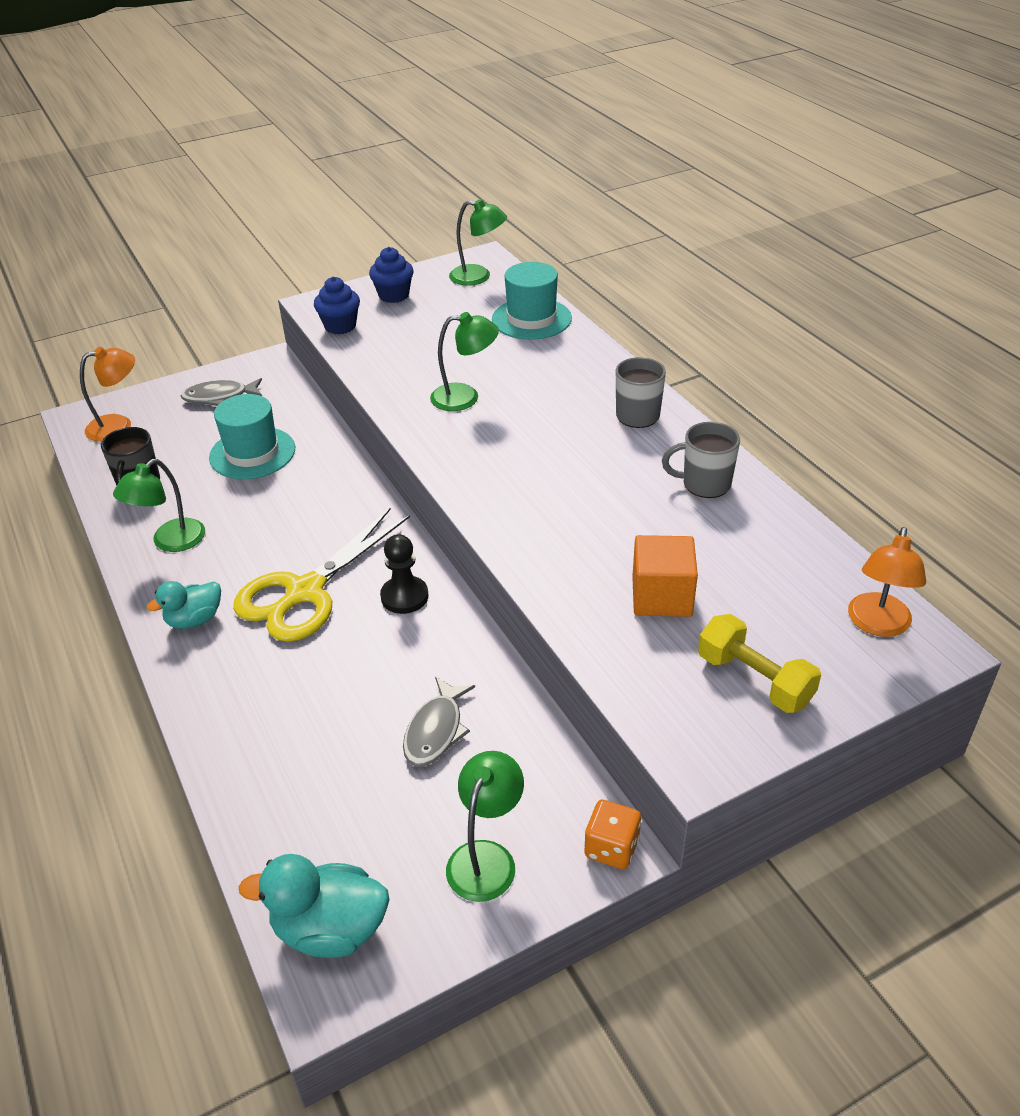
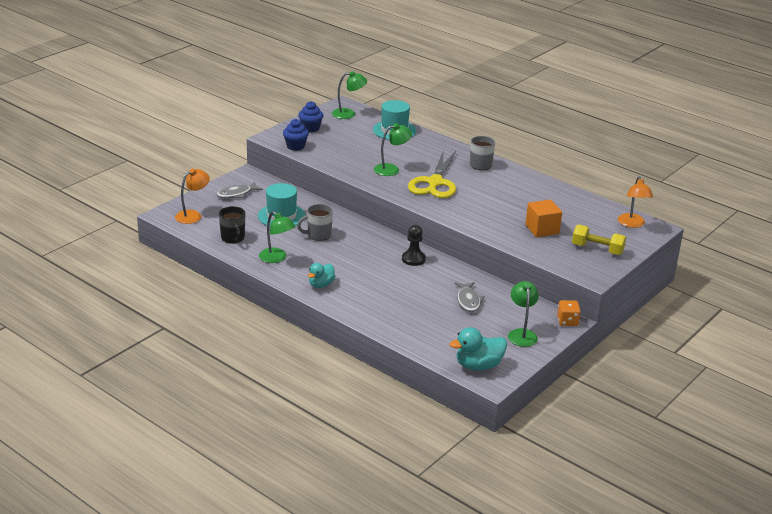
camera: 25 degrees left, 10 degrees down
green lamp [113,459,205,552] -> green lamp turned 60 degrees counterclockwise [259,211,295,263]
yellow scissors [233,508,410,642] -> yellow scissors moved to [408,151,456,198]
grey mug [662,422,740,498] -> grey mug moved to [297,204,333,241]

